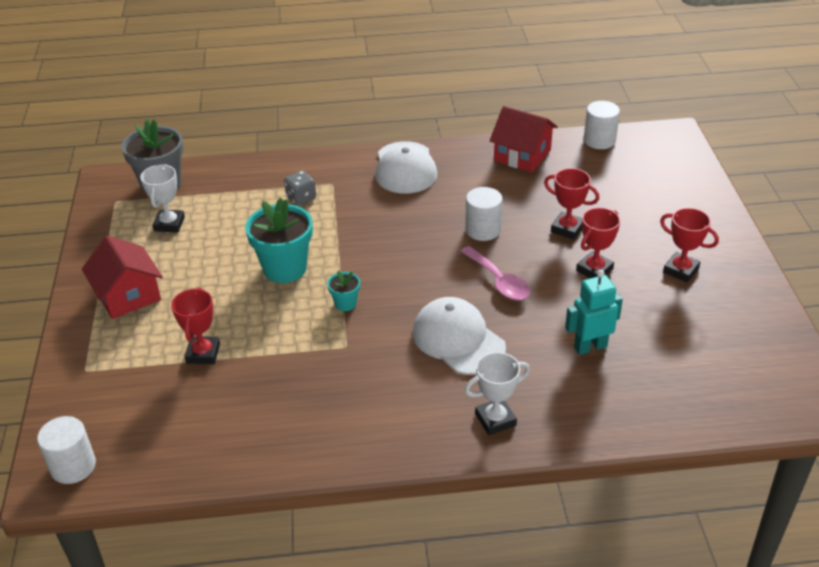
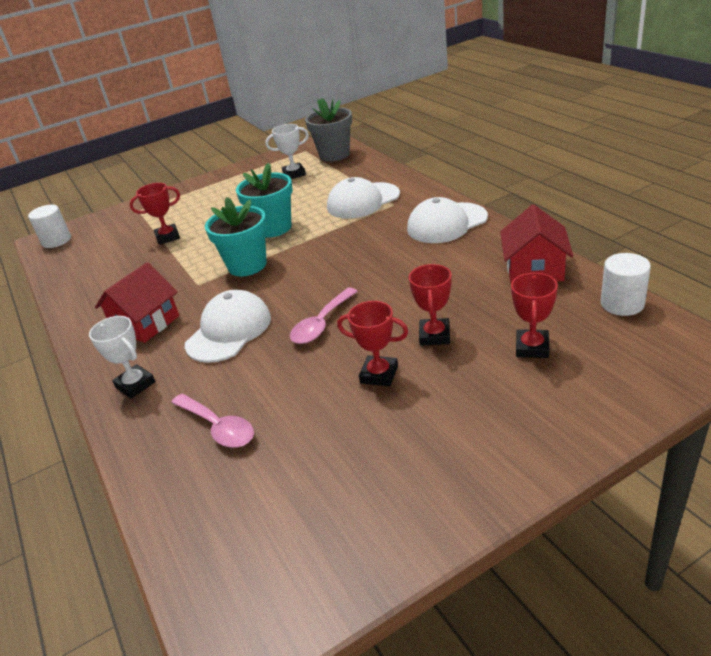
camera: 70 degrees right, 5 degrees down
red house [82,236,163,319] -> red house moved to [95,262,179,343]
grey dice [284,171,316,206] -> white cap [327,177,400,219]
turquoise flower pot [327,270,360,311] -> turquoise flower pot [205,197,267,276], size x2.08
white cylinder [465,187,503,241] -> none
turquoise robot [565,270,623,355] -> none
red trophy [660,208,719,283] -> red trophy moved to [511,273,558,358]
none -> pink spoon [171,394,254,448]

